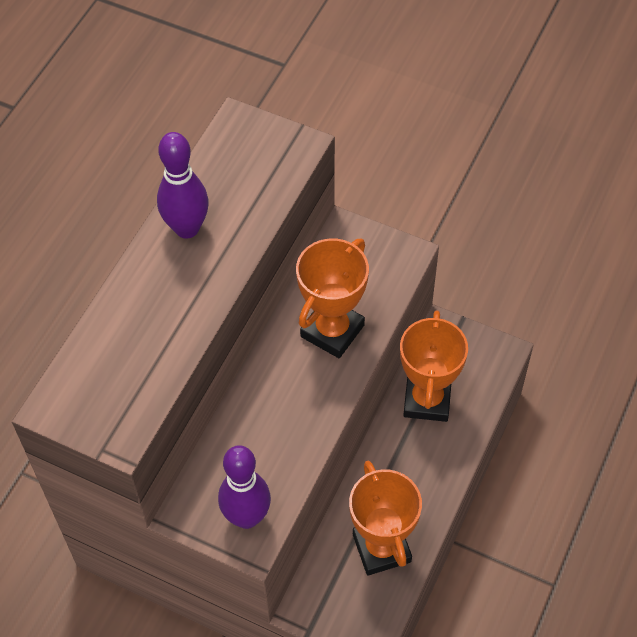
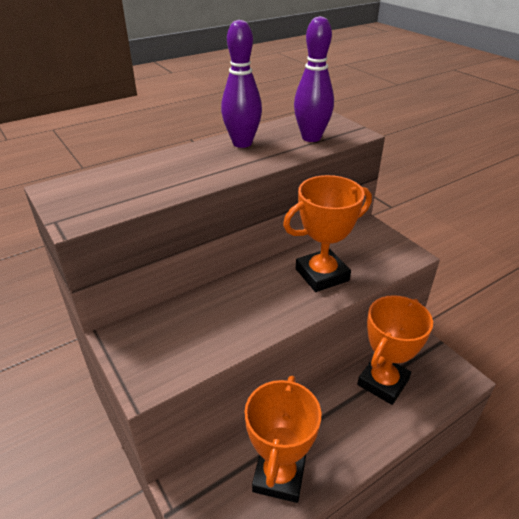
camera: 30 degrees right, 20 degrees down
purple bowling pin [218,445,271,529] -> purple bowling pin moved to [294,16,334,142]

